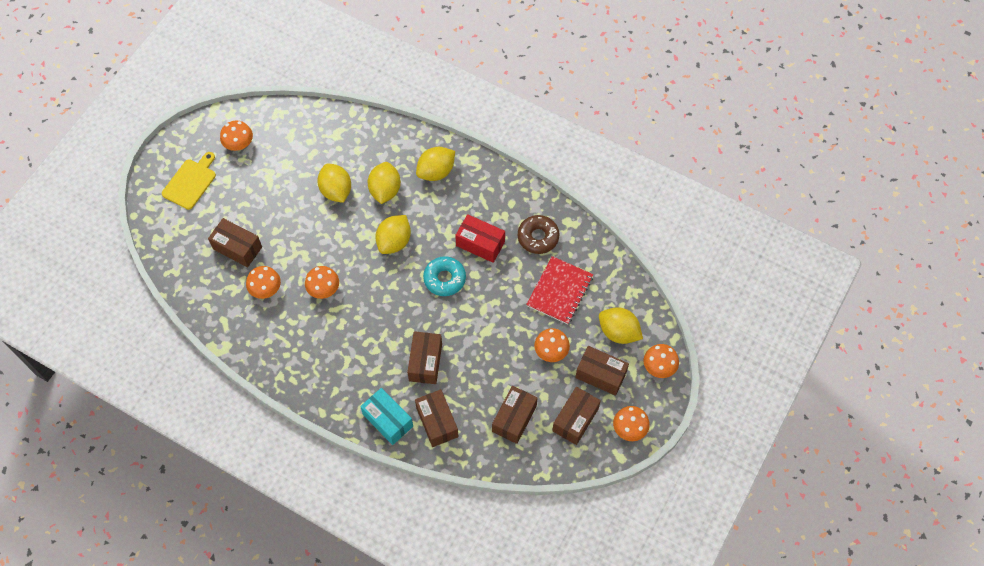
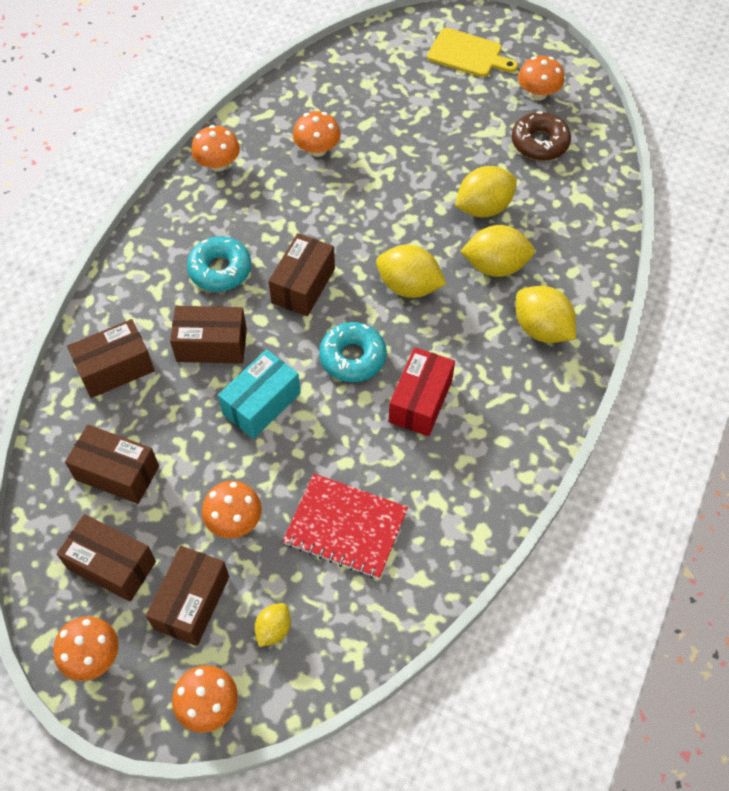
camera: 85 degrees right, 5 degrees down
brown box [208,218,262,267] -> brown box moved to [268,233,335,316]
orange mushroom [305,266,339,299] -> orange mushroom moved to [191,125,240,172]
turquoise box [360,388,413,445] -> turquoise box moved to [218,349,301,439]
brown donut [518,215,559,254] -> brown donut moved to [511,111,571,161]
yellow lemon [599,307,643,344] -> yellow lemon [255,603,291,647], size x0.55
none -> turquoise donut [187,236,251,292]

